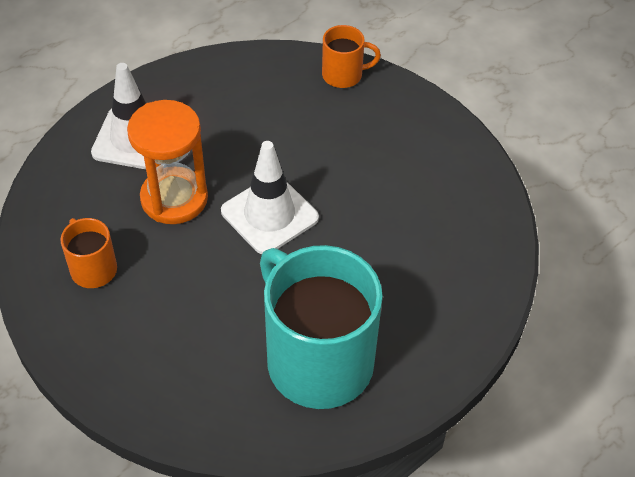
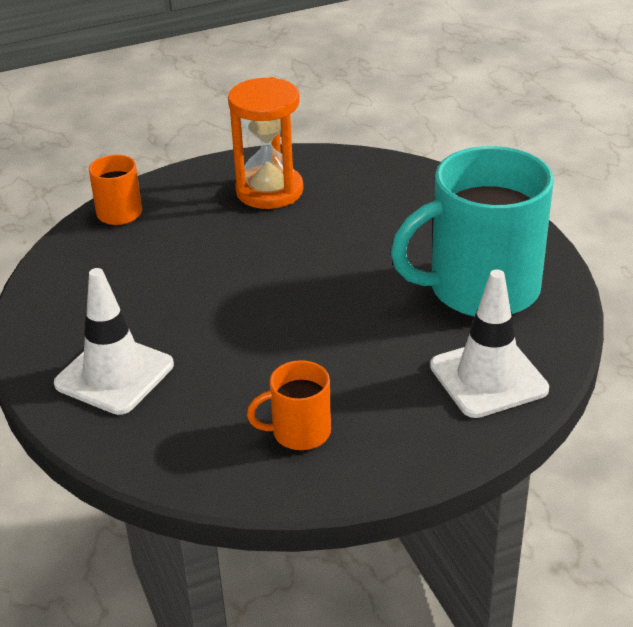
camera: 70 degrees left, 15 degrees down
orange hourglass [127,100,208,224] -> orange hourglass moved to [228,77,303,209]
white traffic cone [221,141,319,254] -> white traffic cone moved to [430,269,549,418]

